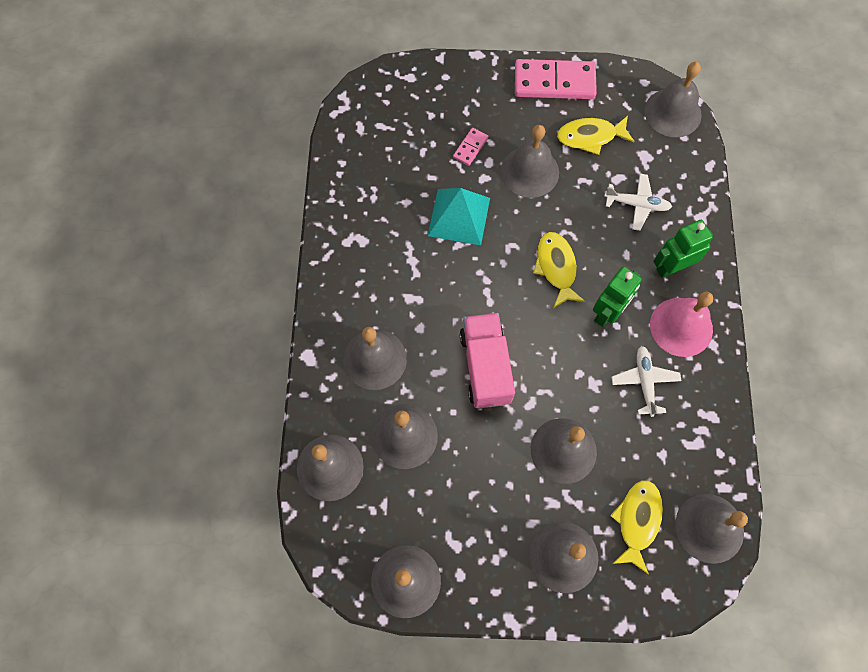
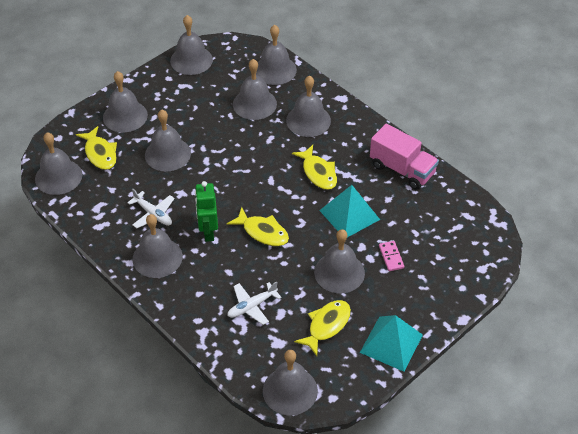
camera: 135 degrees right, 20 degrees down
pink truck [460,313,515,408] -> pink truck moved to [370,124,439,190]
pink domino [515,59,597,99] -> turquoise pyramid [360,315,423,372]
pink bell [650,292,713,357] -> grey bell [132,214,183,278]
green robot [653,220,714,278] -> none
none -> yellow fish [292,145,337,190]

